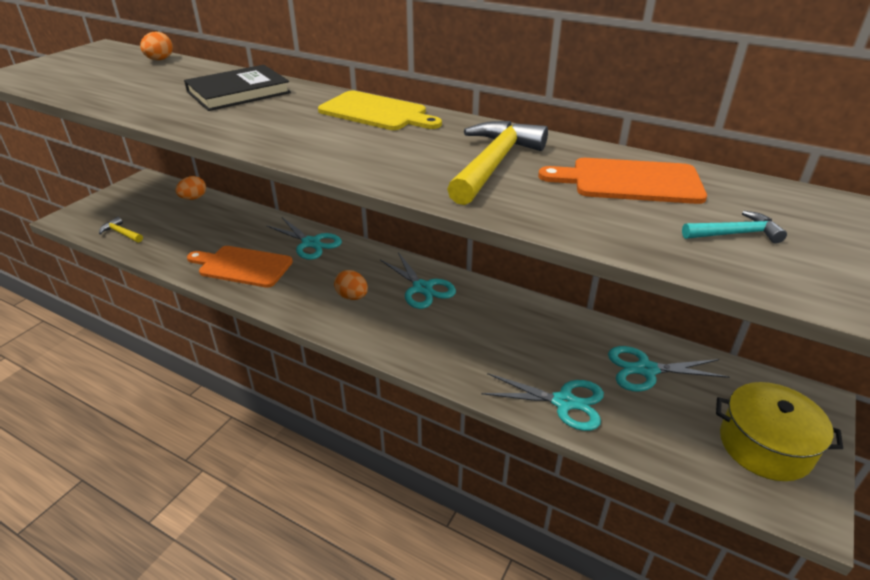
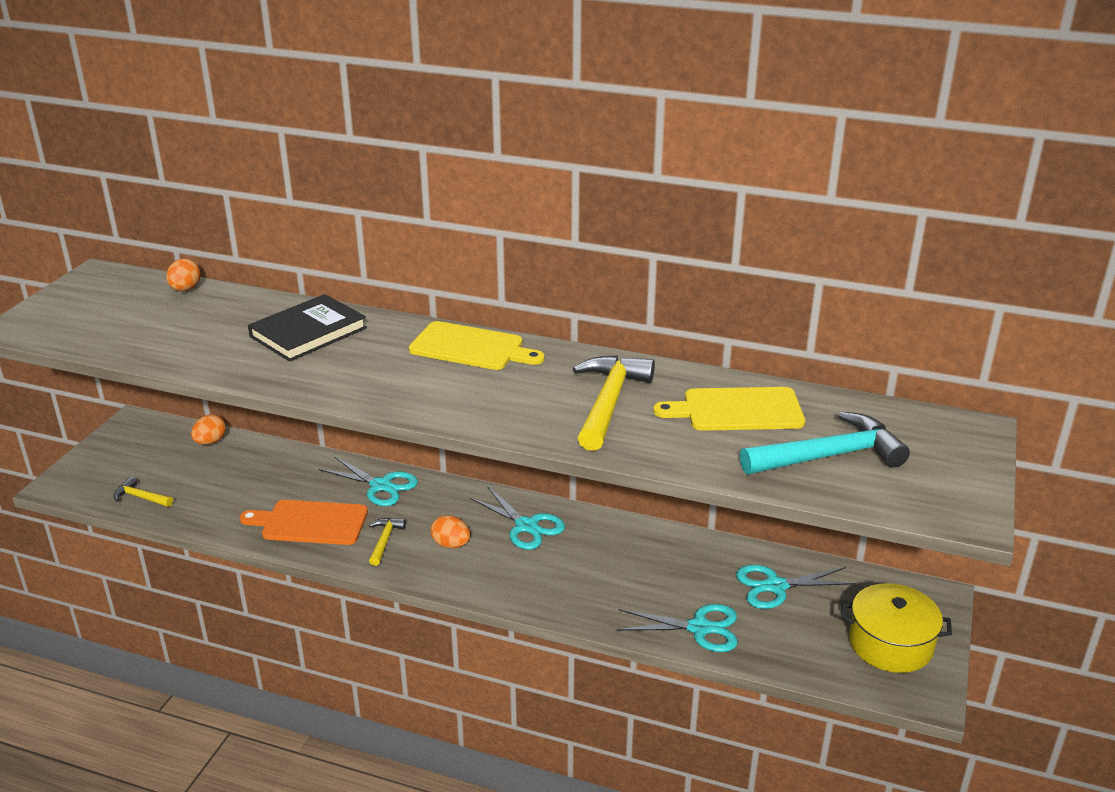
camera: 10 degrees left, 5 degrees down
orange cutting board [538,158,707,204] -> yellow cutting board [653,387,805,431]
turquoise hammer [682,211,787,243] -> turquoise hammer [740,412,910,474], size x2.00
none -> yellow hammer [369,518,406,566]

